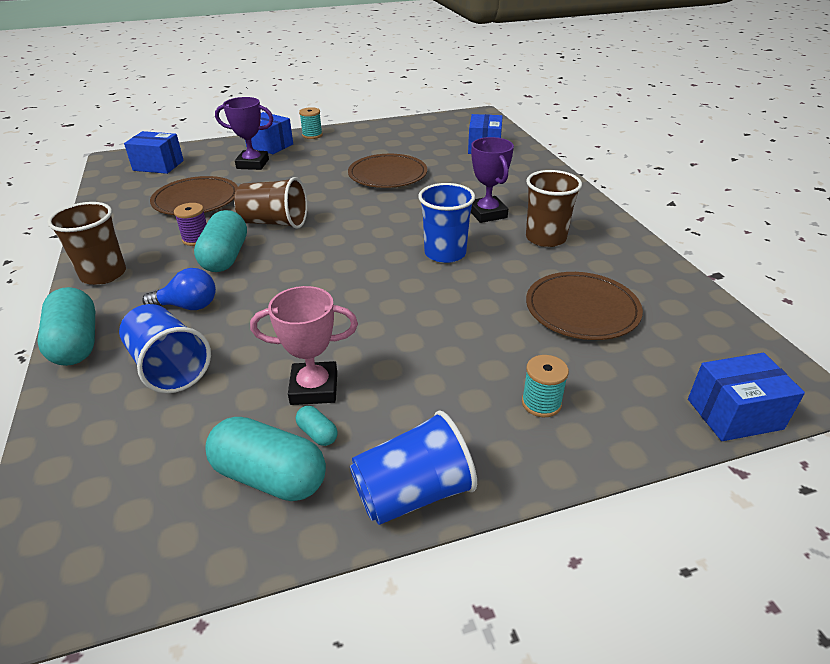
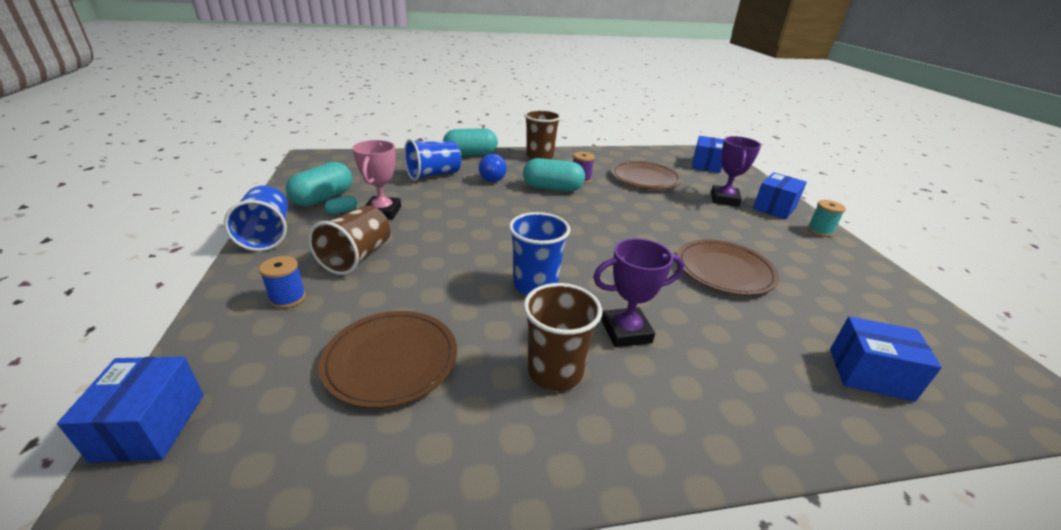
camera: 95 degrees right, 5 degrees down
brown cup [234,177,307,229] -> brown cup moved to [308,206,391,275]
turquoise spool [522,355,569,417] -> blue spool [259,256,306,309]

